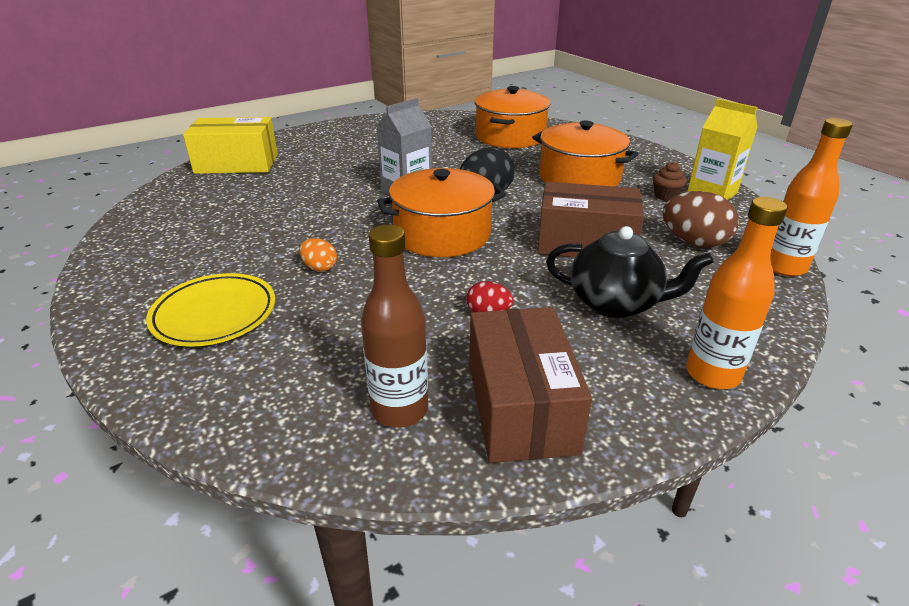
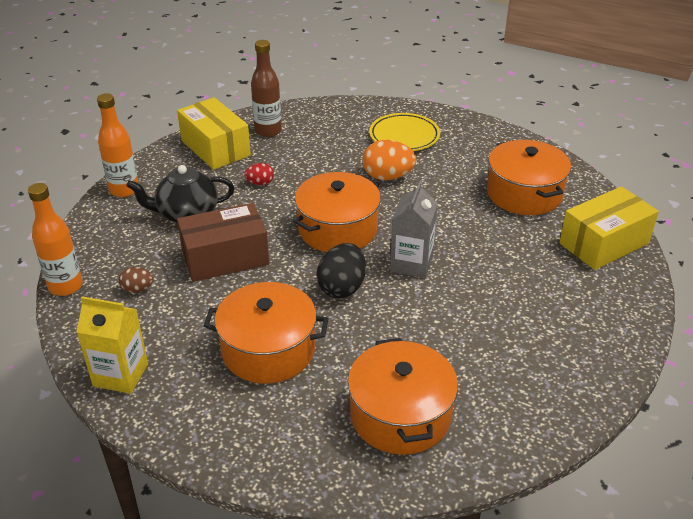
camera: 150 degrees right, 5 degrees up
orange egg [299,238,337,272] -> orange egg [363,140,416,180], size x1.81
brown box [470,307,592,463] -> yellow box [177,97,251,170]
brown cupcake [653,162,687,201] -> none
brown egg [663,191,739,248] -> brown egg [119,267,154,293], size x0.55
none -> orange pot [487,140,571,215]

